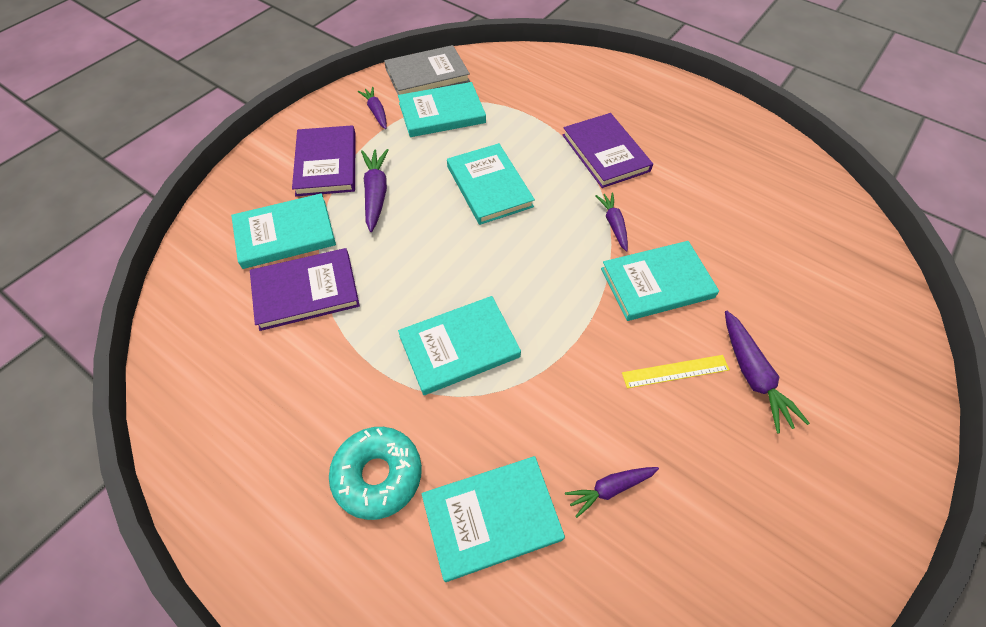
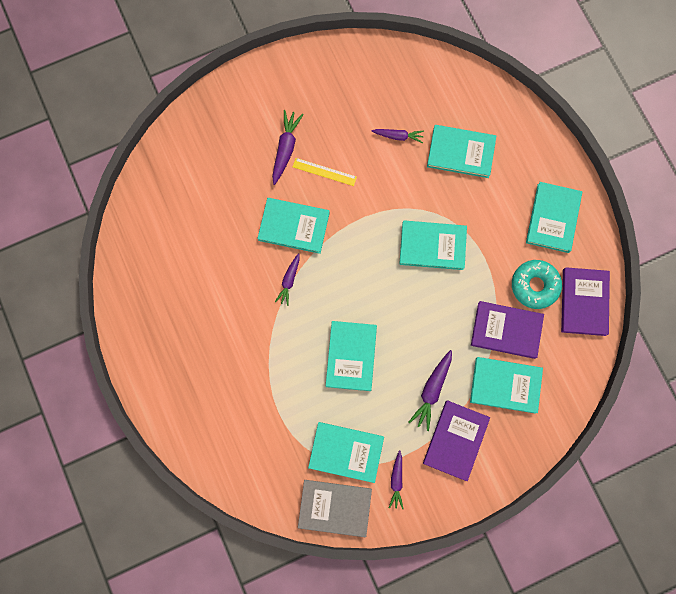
camera: 150 degrees left, 20 degrees up
turquoise donut [329,427,422,520] -> turquoise donut moved to [512,260,562,309]
purple book [562,113,653,188] -> purple book moved to [561,267,610,336]
none -> turquoise book [526,182,582,253]

